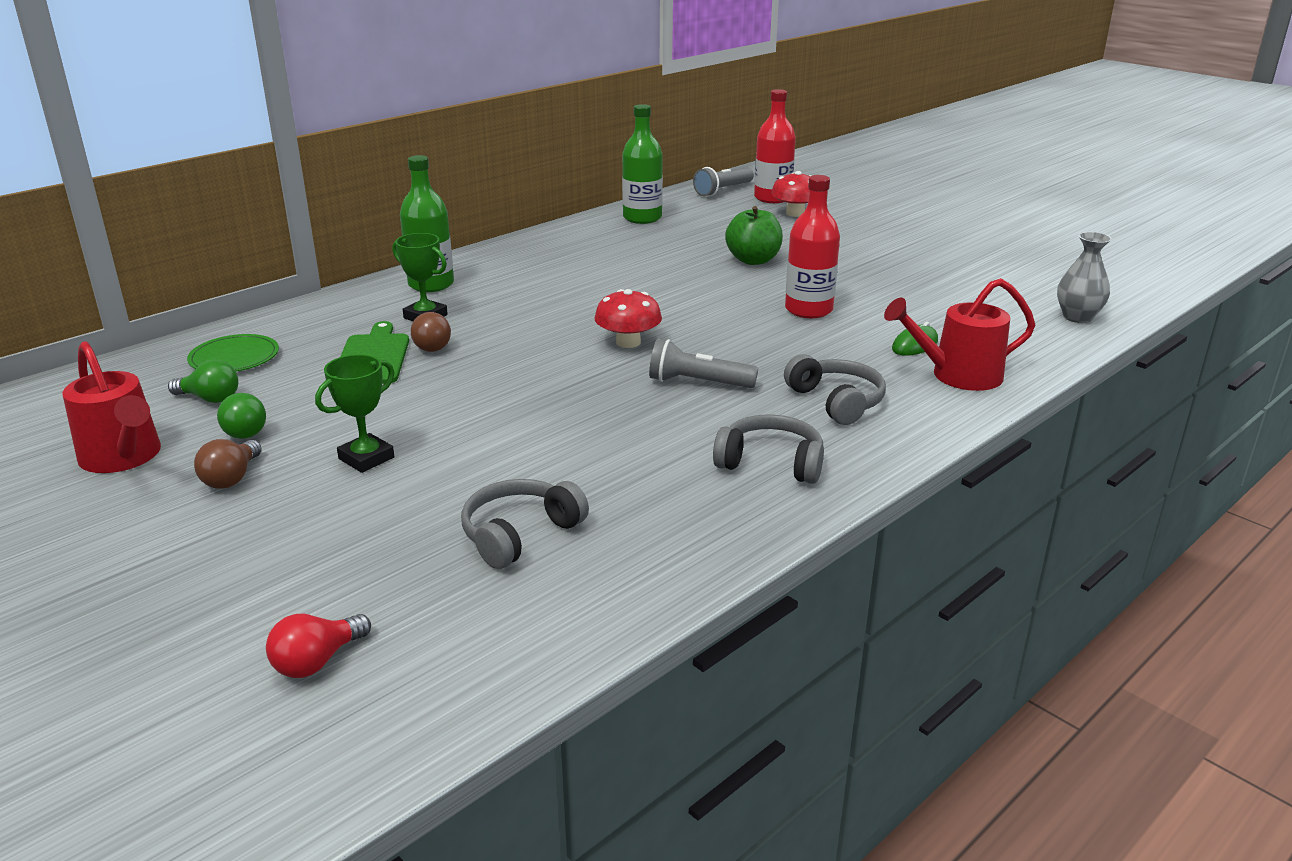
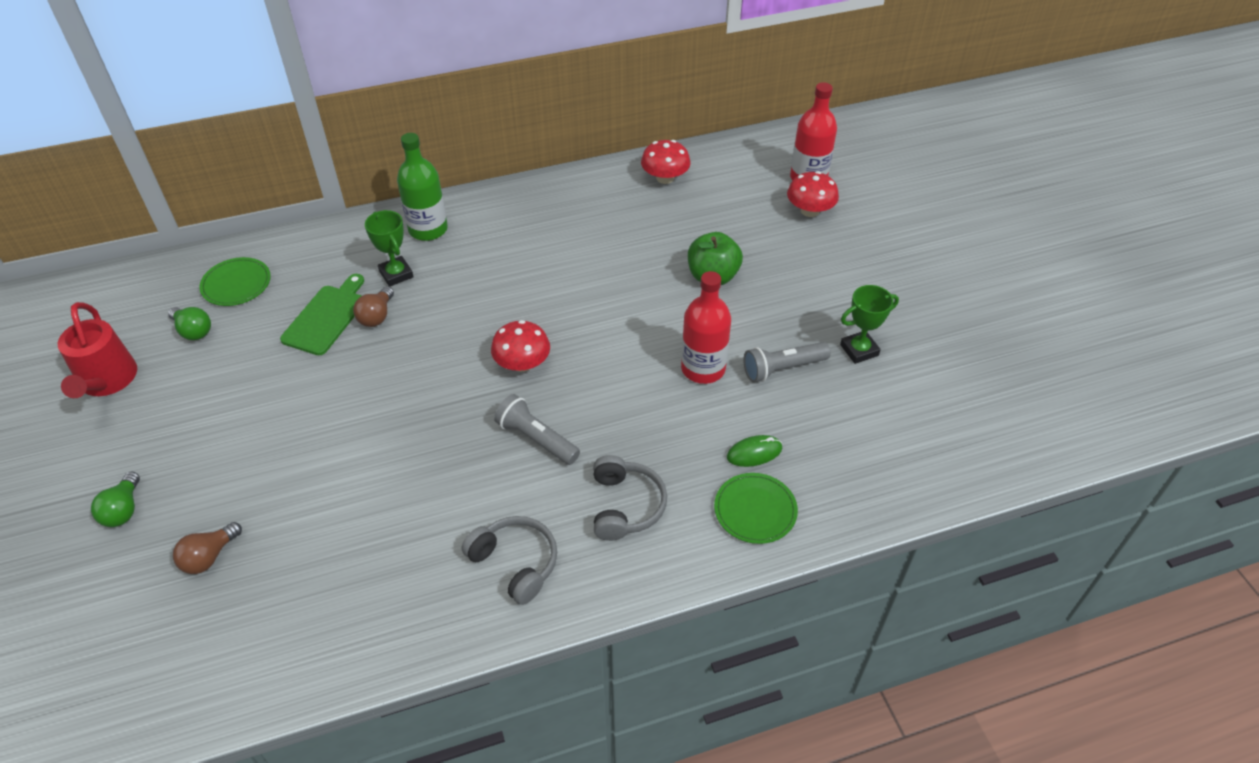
camera: 25 degrees right, 20 degrees up
brown light bulb [194,439,262,489] -> brown light bulb moved to [173,522,242,574]
green light bulb [217,393,266,439] -> green light bulb moved to [91,472,140,527]
red light bulb [266,614,371,678] -> none
green trophy [315,354,395,473] -> green trophy moved to [840,285,899,364]
grey headphones [461,479,589,569] -> none
green bottle [622,104,663,224] -> red mushroom [641,140,690,184]
grey flashlight [693,167,754,196] -> grey flashlight moved to [743,342,831,382]
red watering can [884,278,1035,391] -> green plate [714,473,798,544]
grey vase [1057,232,1112,323] -> none

